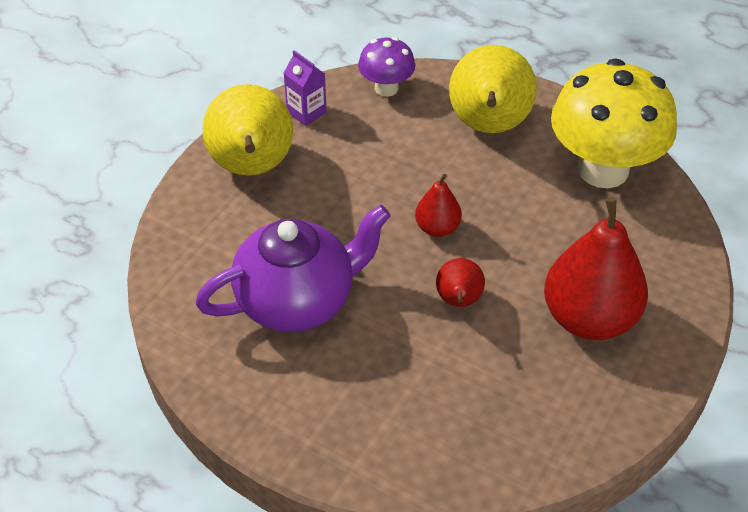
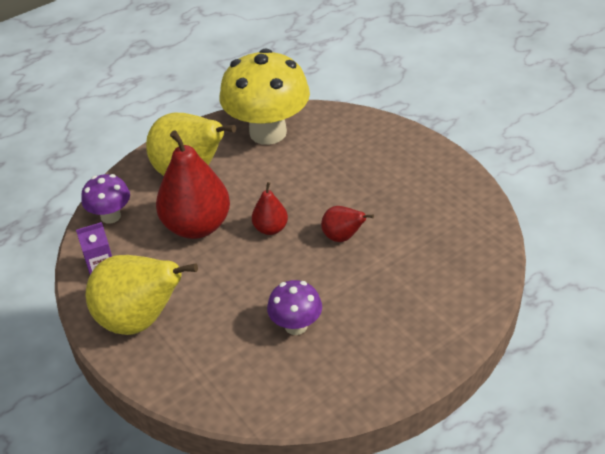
camera: 65 degrees left, 5 degrees down
purple teapot [196,205,390,332] -> purple mushroom [267,280,322,335]
red pear [544,197,648,340] -> red pear moved to [156,130,230,239]

